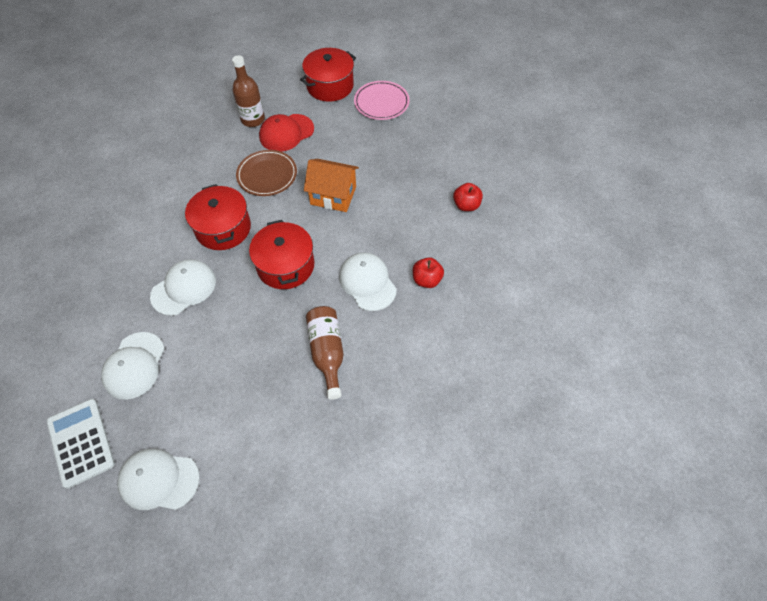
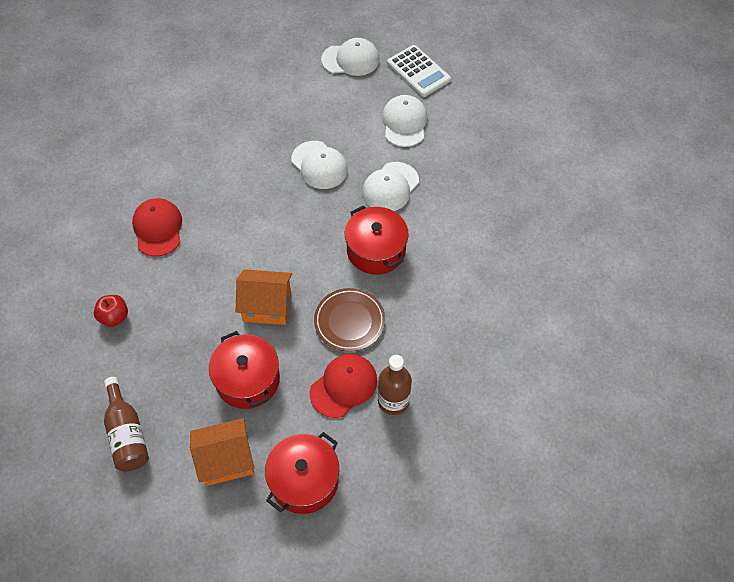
camera: 170 degrees right, 0 degrees up
red pot [249,220,314,289] -> red pot moved to [209,331,280,409]
brown bottle [306,306,344,400] -> brown bottle moved to [104,377,149,472]
white cap [339,252,397,311] -> white cap moved to [291,141,348,189]
pink plate [354,81,410,120] -> orange house [190,418,254,486]
red apple [413,257,444,288] -> red cap [132,198,182,257]

